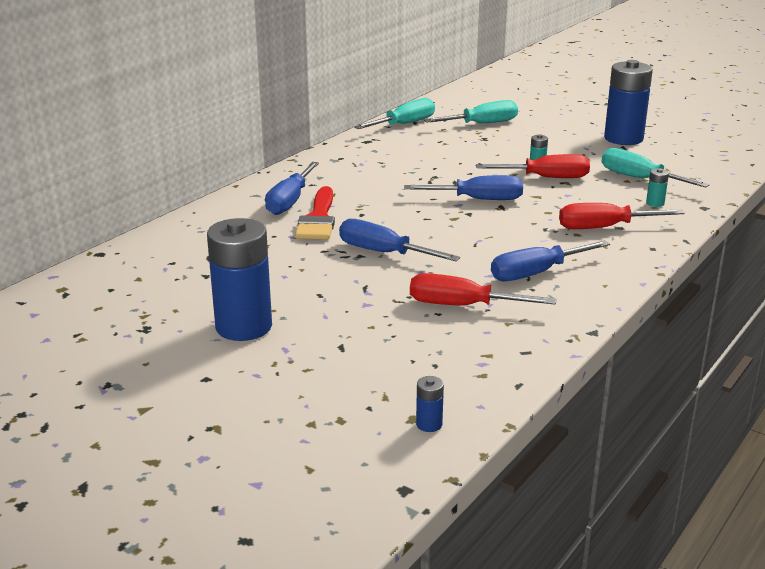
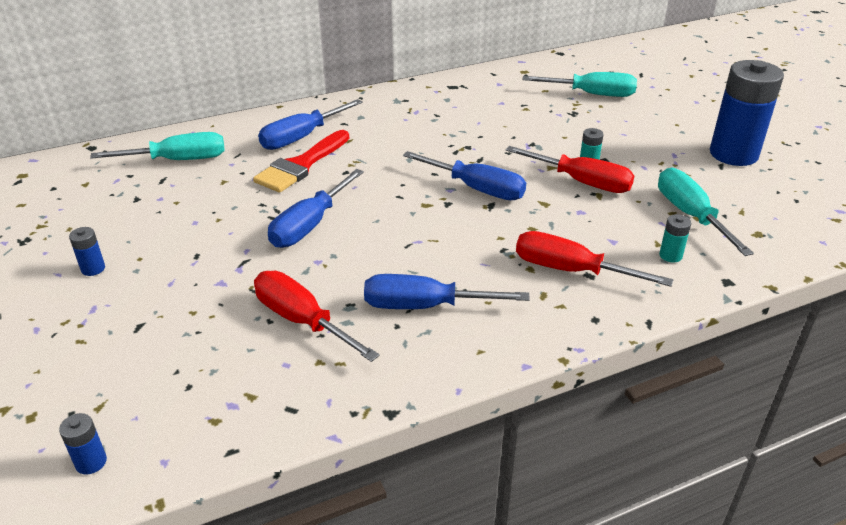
camera: 30 degrees right, 10 degrees up
blue battery [207,218,272,341] -> blue battery [69,227,105,276], size x0.40
blue screwdriver [339,219,460,261] -> blue screwdriver turned 120 degrees counterclockwise [268,169,364,248]
turquoise screwdriver [354,98,435,129] -> turquoise screwdriver moved to [90,132,225,160]

